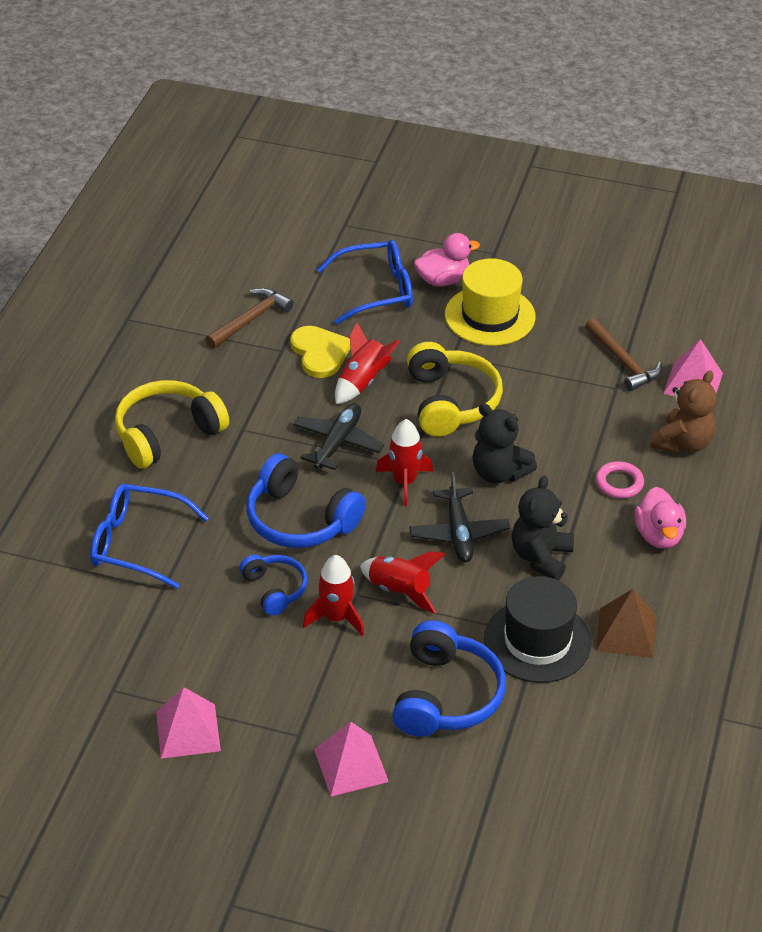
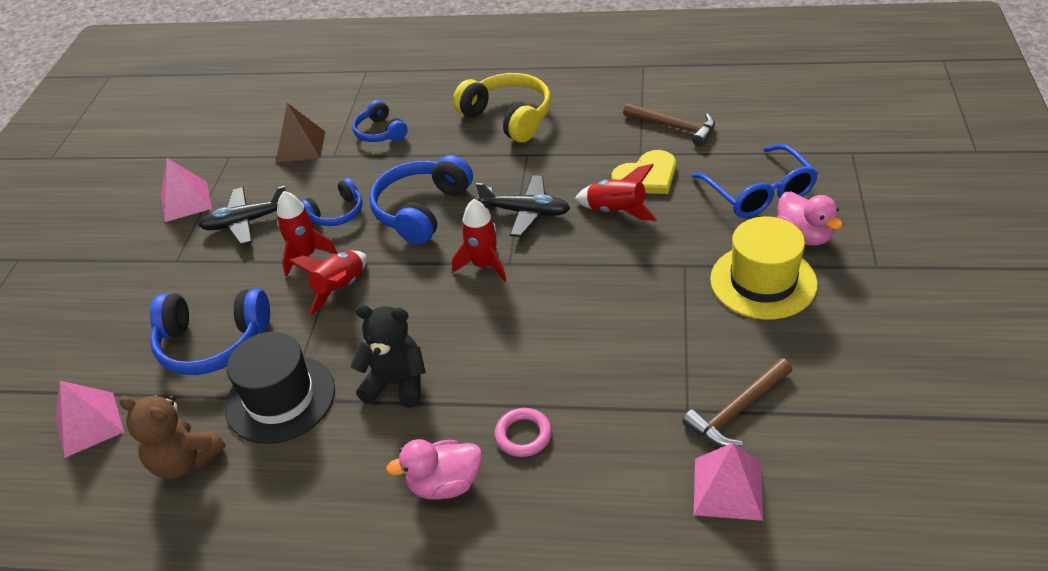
camera: 85 degrees right, 0 degrees up
blue glasses [90,483,209,589] -> blue headphones [352,100,408,142]
pink pyramid [314,722,389,796] -> pink pyramid moved to [55,381,124,458]
yellow headphones [407,342,503,437] -> none
black plane [409,472,510,562] -> black plane moved to [198,186,286,245]
black teddy bear [473,403,537,483] -> none
brown pyramid [596,589,656,658] -> brown pyramid moved to [276,103,325,162]
brown teddy bear [650,371,716,454] -> brown teddy bear moved to [119,395,226,479]

